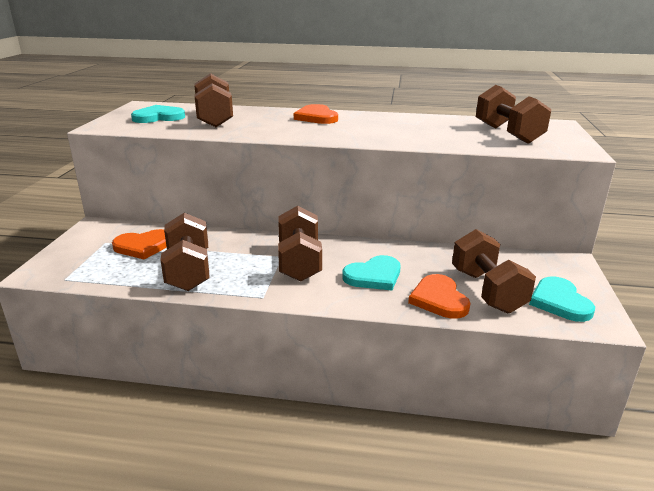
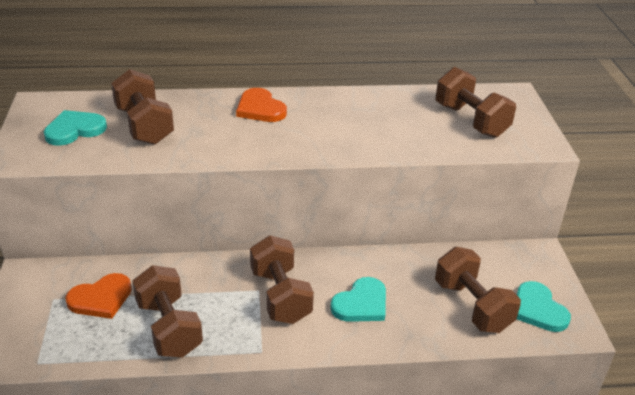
camera: 15 degrees left, 10 degrees up
orange heart [408,274,471,319] -> none

